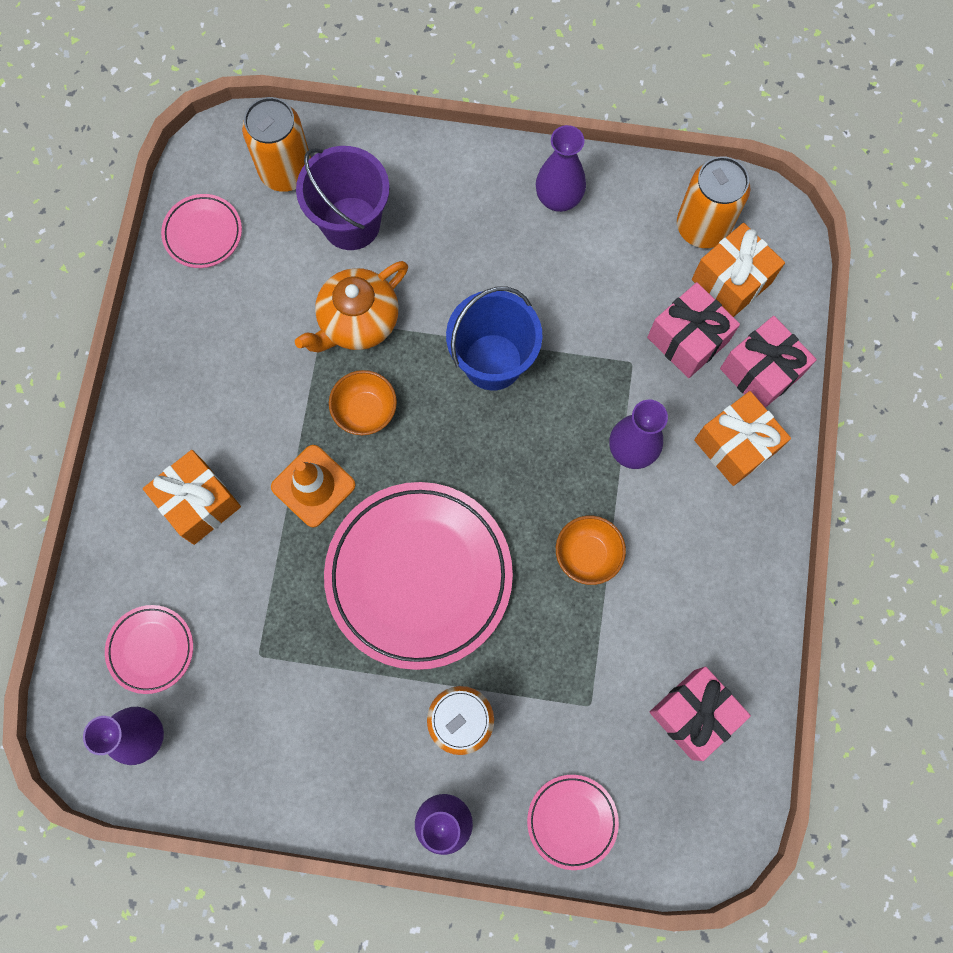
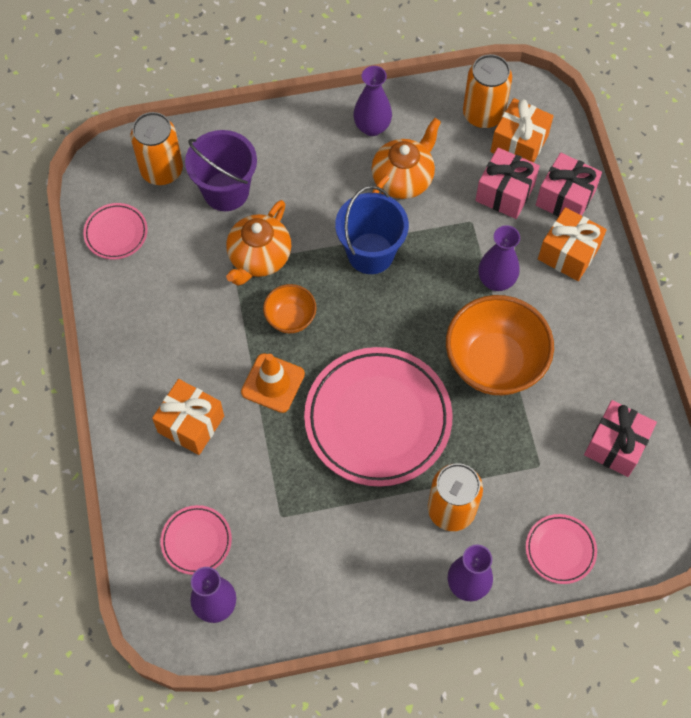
camera: 20 degrees left, 10 degrees down
orange bowl [556,516,626,585] -> orange bowl [446,295,554,395], size x1.97
none -> orange teapot [371,118,441,199]

